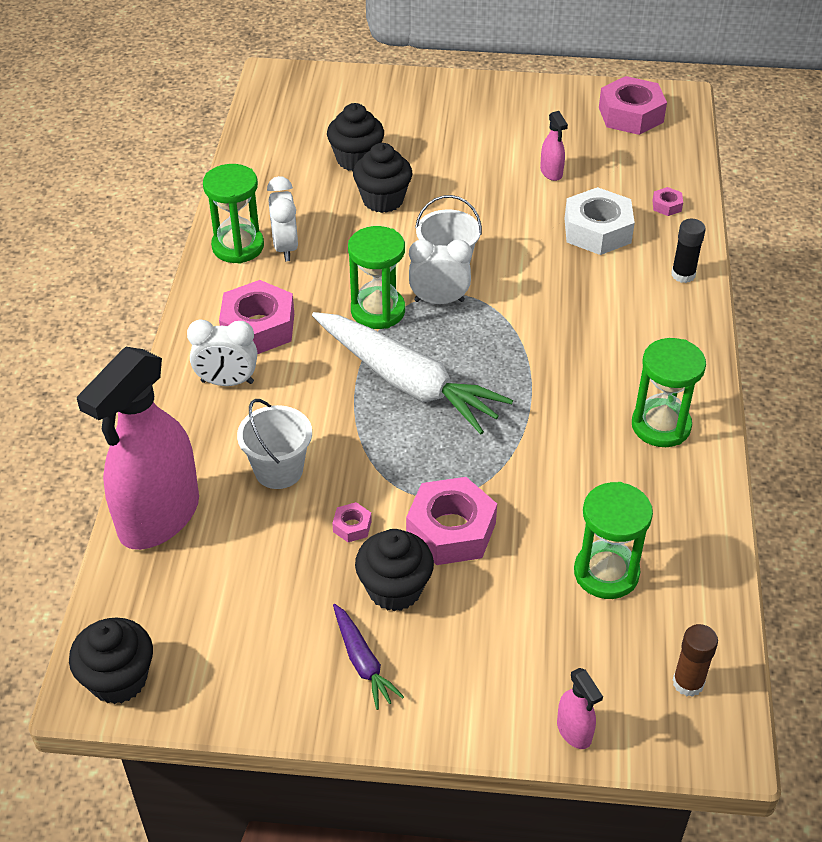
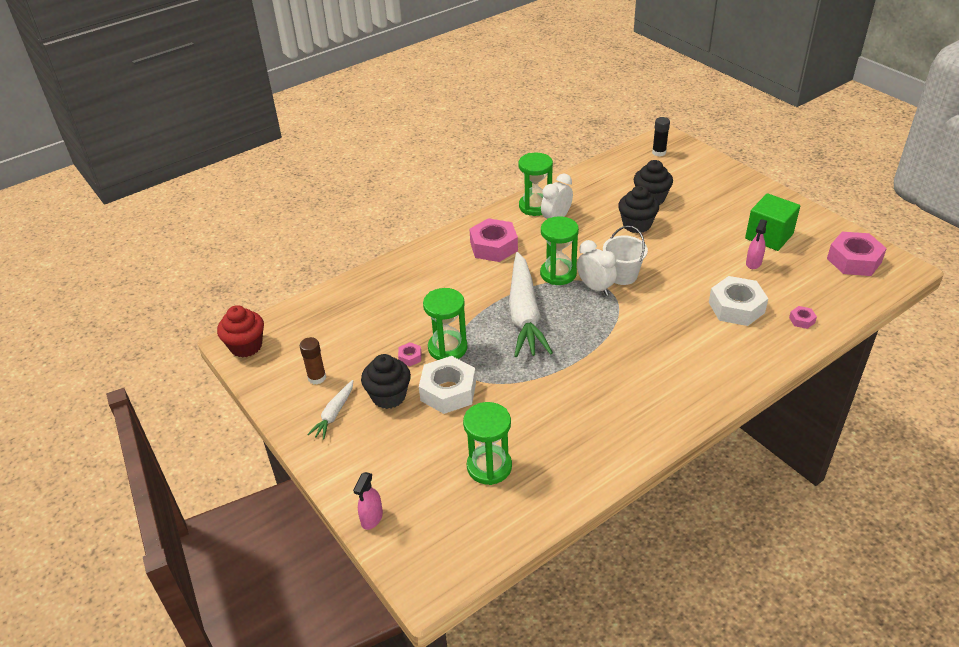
camera: 50 degrees right, 5 degrees down
black cupcake [69,618,153,704] -> red cupcake [217,305,264,358]
pink spray bottle [77,347,199,550] -> none
white clock [187,319,257,386] -> none
white bucket [237,399,312,489] -> none
purple carrot [333,604,404,710] -> white carrot [307,380,354,440]
pink nut [406,477,497,565] -> white nut [419,356,476,414]
green hourglass [632,338,706,447] -> green hourglass moved to [423,288,468,360]
black glue stick [671,219,706,283] -> black glue stick moved to [652,117,670,156]
brown glue stick [673,624,718,697] -> brown glue stick moved to [300,337,326,385]
none -> green cube [745,193,800,251]

